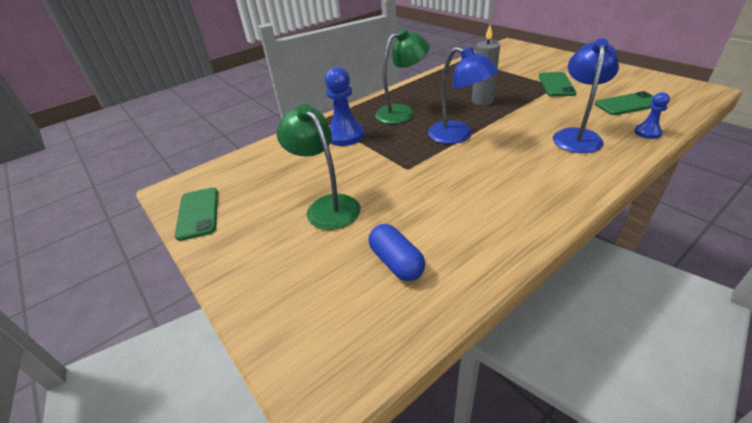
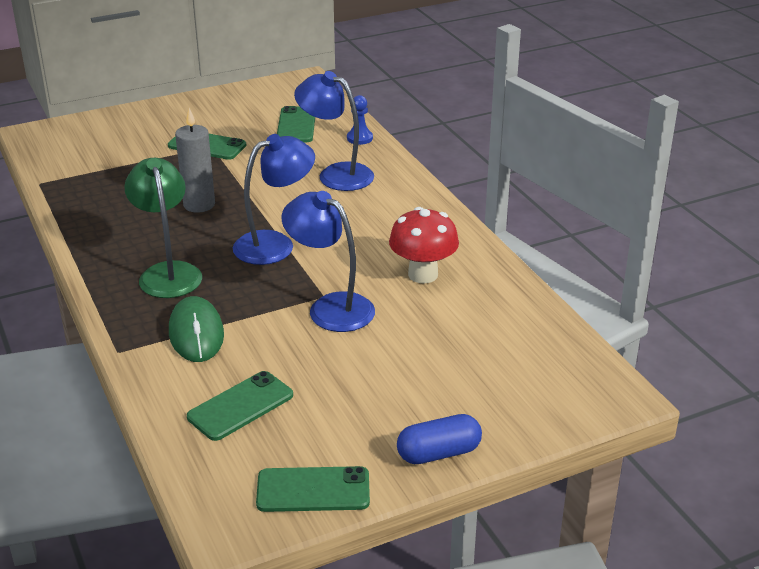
camera: 80 degrees left, 5 degrees down
green lamp [277,104,361,230] -> none
blue pawn [325,67,365,146] -> green mouse [169,296,224,362]
blue capsule [369,224,425,281] -> blue capsule moved to [397,414,482,464]
none -> green phone [187,371,293,441]
none -> blue lamp [282,191,375,332]
none -> red mushroom [389,207,459,284]

